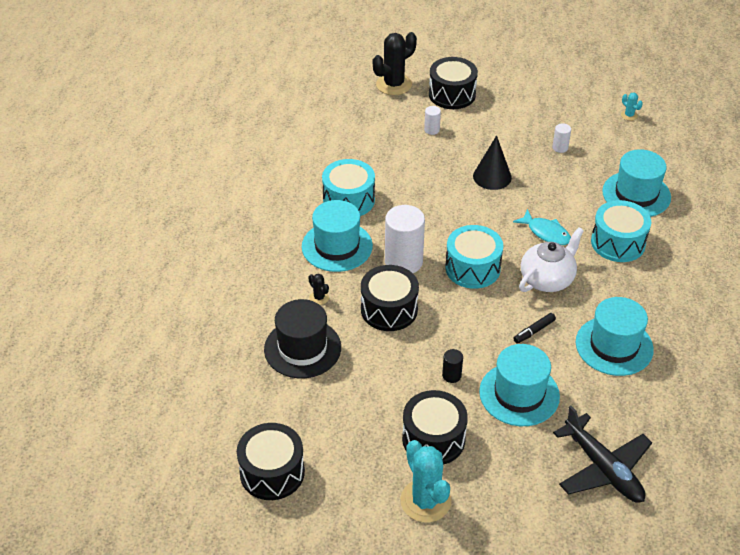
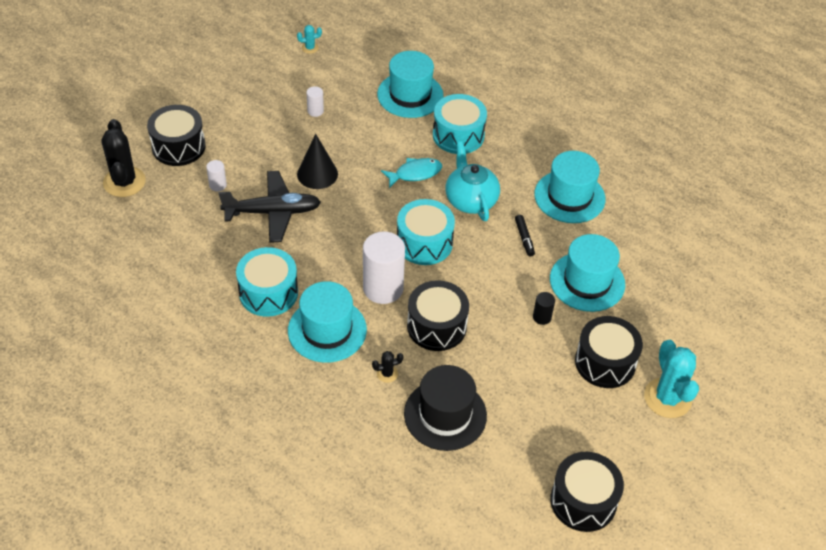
camera: 65 degrees left, 5 degrees up
turquoise cactus [400,440,451,523] -> turquoise cactus turned 75 degrees clockwise [644,340,699,418]
white teapot [519,227,584,292] -> turquoise teapot [445,141,500,221]
black plane [553,405,652,503] -> black plane moved to [219,171,321,243]

